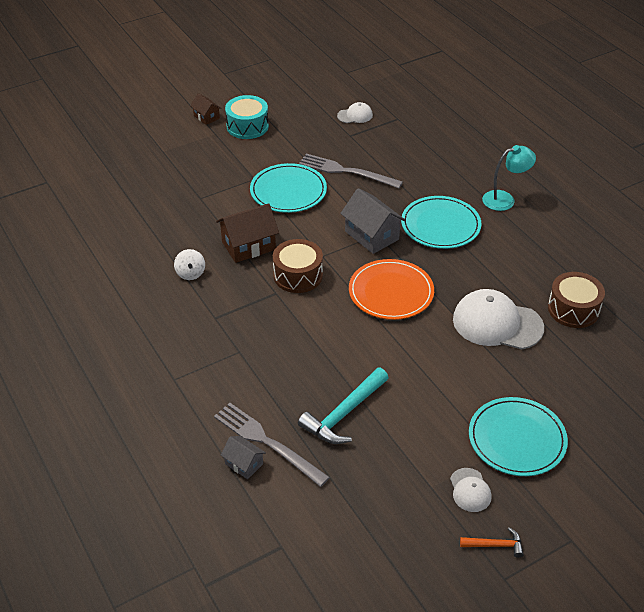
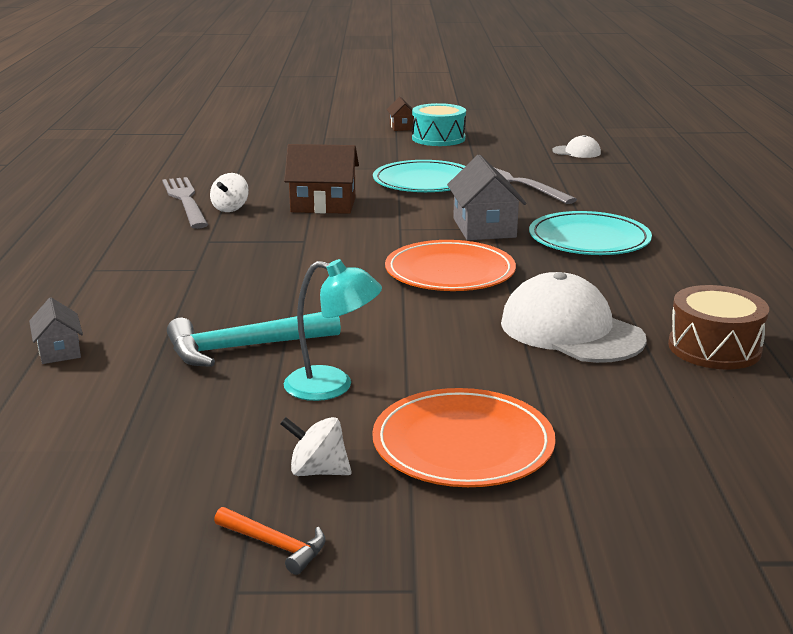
camera: 30 degrees right, 20 degrees down
grey fork [214,403,330,487] -> grey fork moved to [162,177,208,229]
brown drum [273,239,323,293] -> none
white cap [450,468,492,512] -> white spinning top [280,417,352,476]
turquoise plate [469,397,568,476] -> orange plate [372,388,556,487]
turquoise lamp [482,145,536,211] -> turquoise lamp moved to [284,259,382,401]

